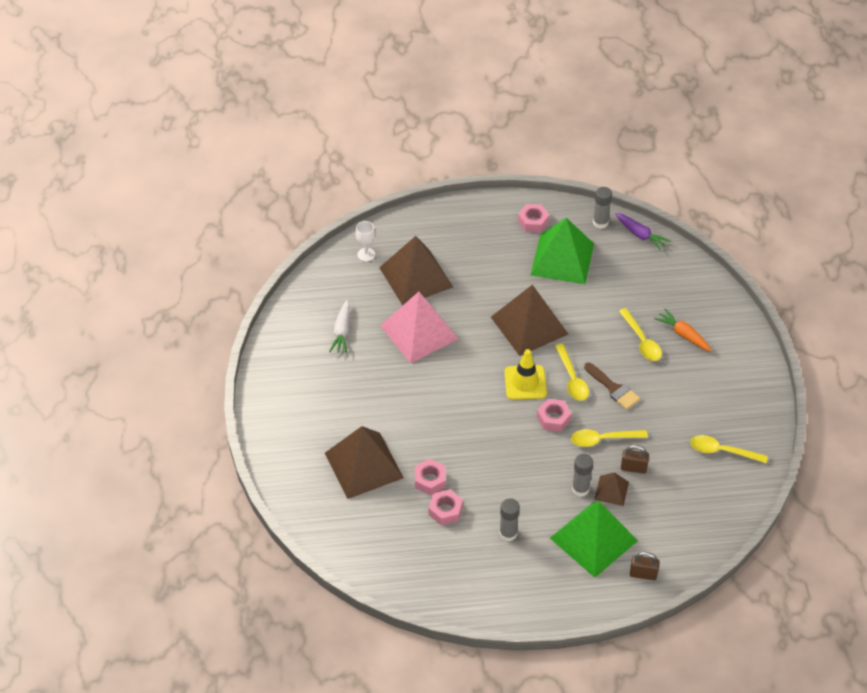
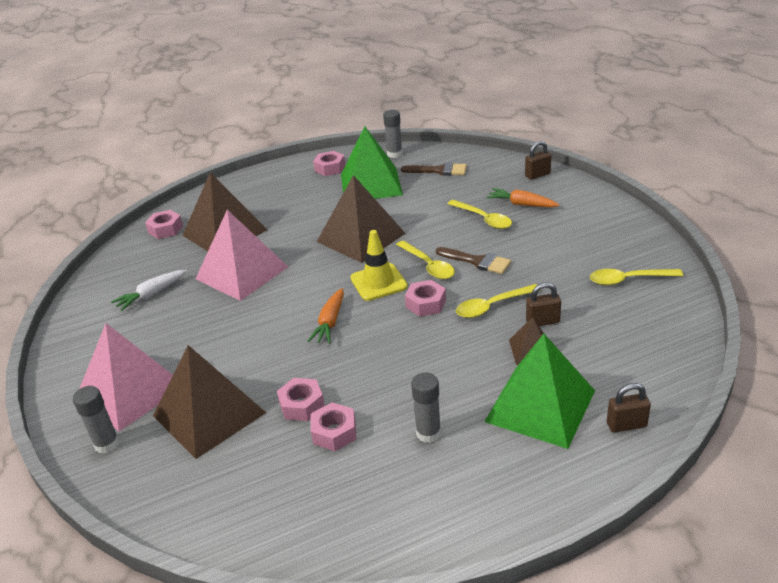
camera: 15 degrees left, 15 degrees down
white carrot [329,300,350,353] -> white carrot turned 60 degrees clockwise [111,270,187,311]
white goblet [355,221,375,262] -> pink nut [145,210,183,239]
grey glue stick [572,454,593,497] -> grey glue stick moved to [73,386,120,454]
purple carrot [615,213,671,251] -> none
none -> pink pyramid [79,323,173,431]
none -> orange carrot [307,288,344,344]
none -> brown brush [401,162,467,176]
none -> brown padlock [525,141,551,180]

